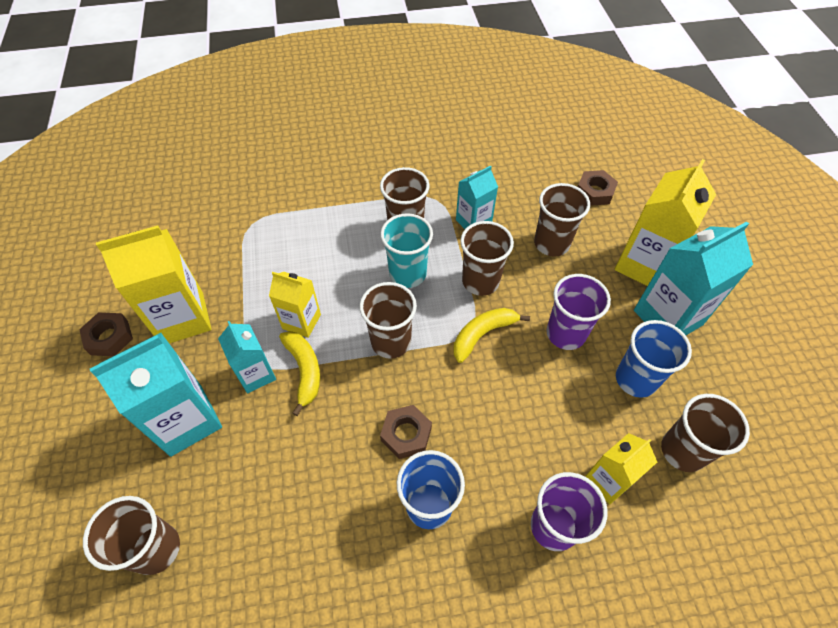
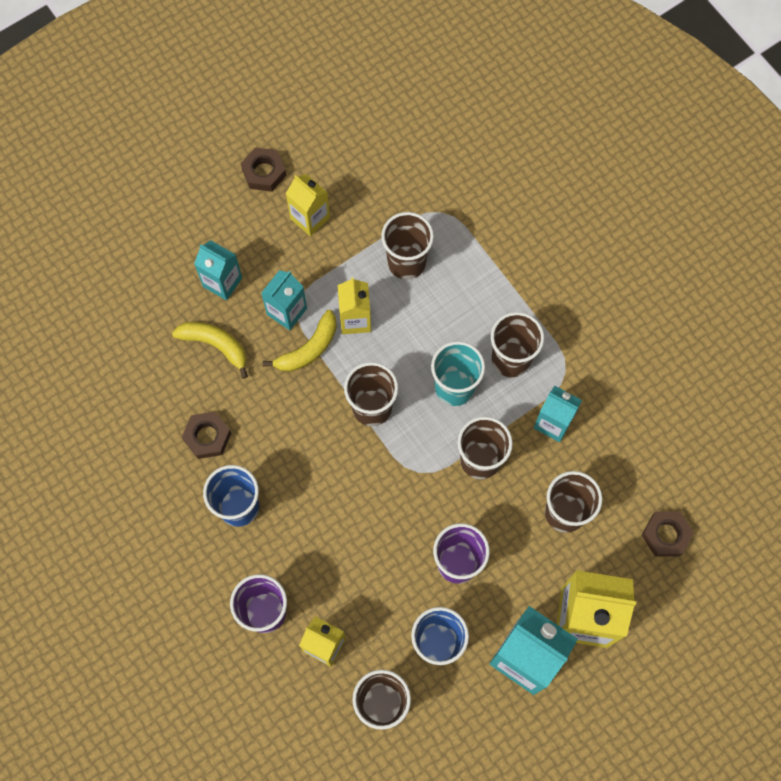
camera: 65 degrees right, 15 degrees up
brown cup [83,496,180,575] -> brown cup moved to [381,212,434,280]
turquoise carton [90,333,222,457] -> turquoise carton [194,240,242,300], size x0.59
yellow carton [96,226,211,344] -> yellow carton [285,174,330,236], size x0.59
brown nut [380,405,432,459] -> brown nut moved to [182,412,231,459]
yellow banana [454,308,530,363] -> yellow banana moved to [172,322,248,379]

